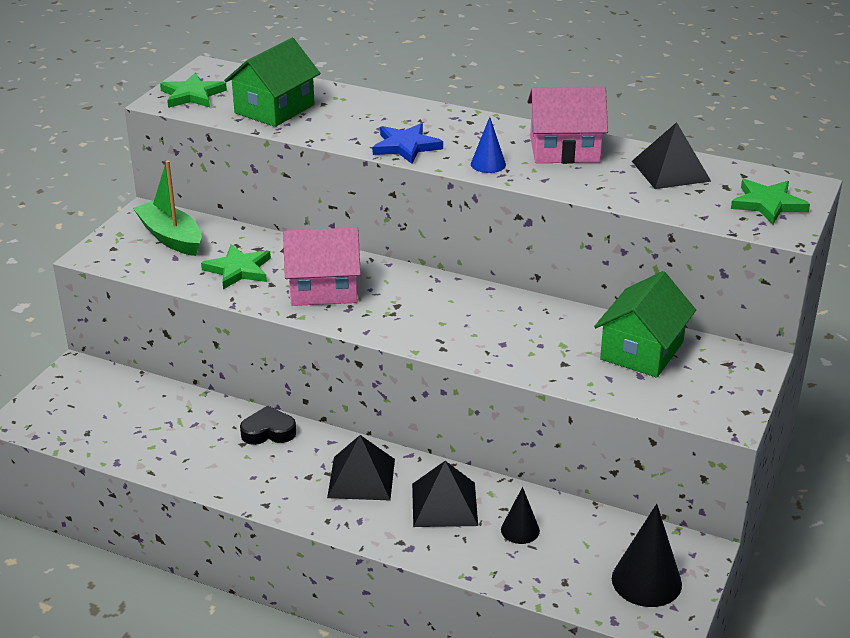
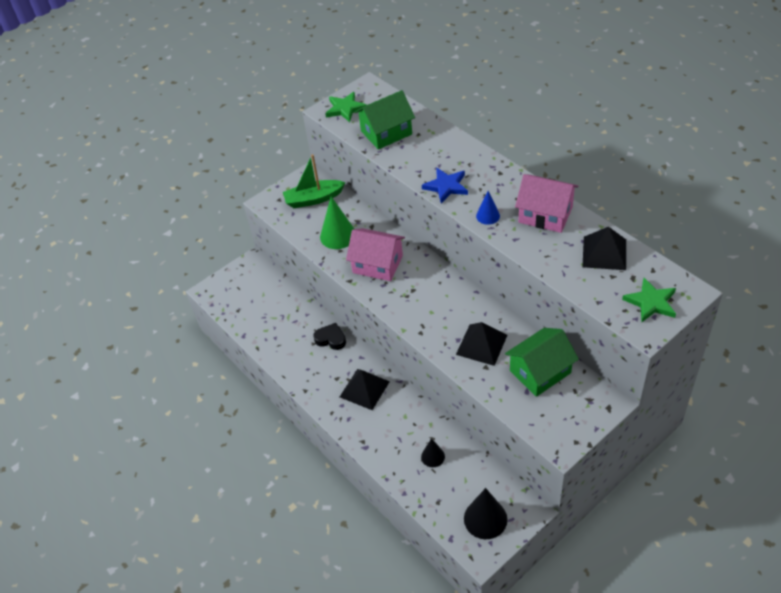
camera: 30 degrees right, 15 degrees up
green boat [133,160,202,256] -> green boat turned 90 degrees counterclockwise [283,154,345,208]
green star [201,244,271,289] -> green cone [320,196,354,249]
black pyramid [412,461,478,527] -> black pyramid moved to [456,322,507,366]

